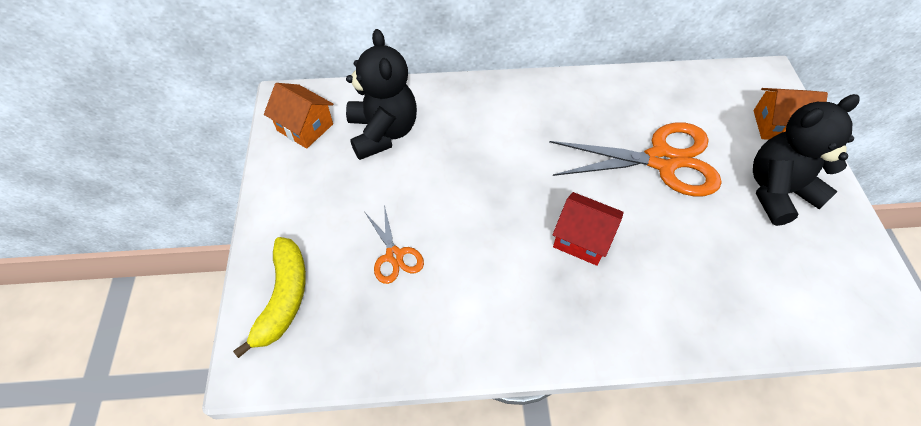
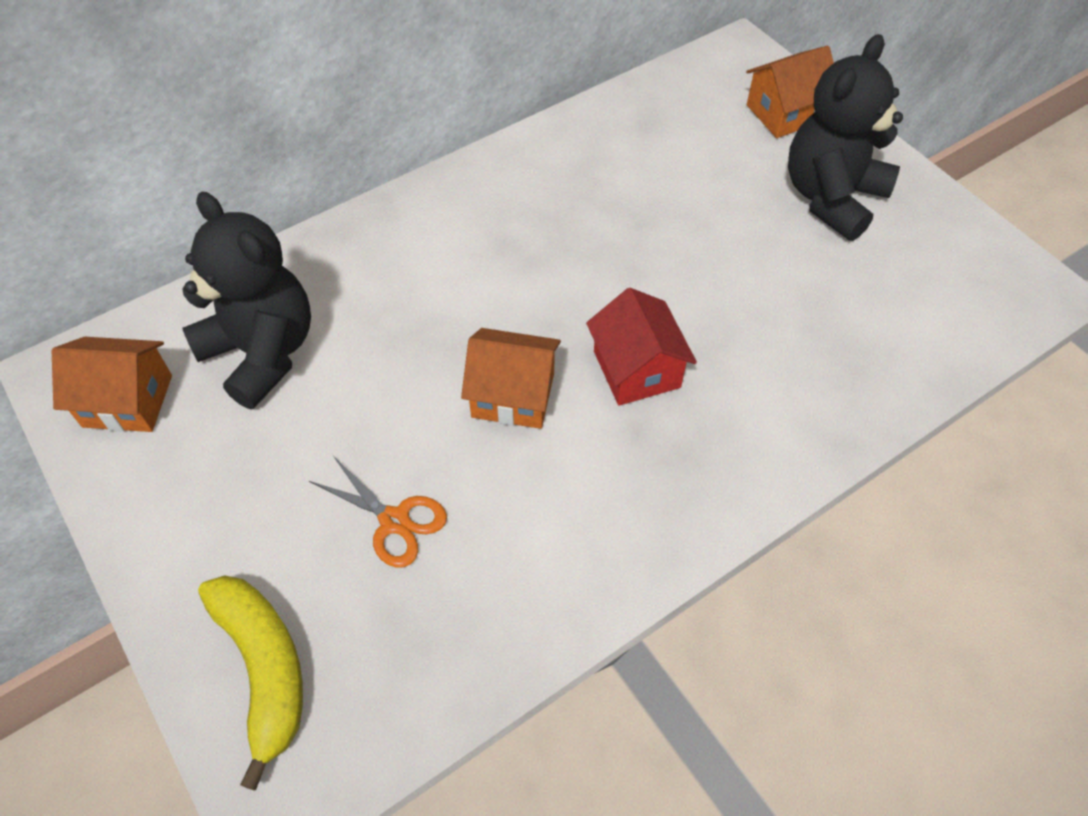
camera: 30 degrees left, 0 degrees up
orange scissors [549,122,722,196] -> none
red house [552,192,624,266] -> red house turned 75 degrees clockwise [586,288,697,406]
none -> orange house [461,328,561,429]

